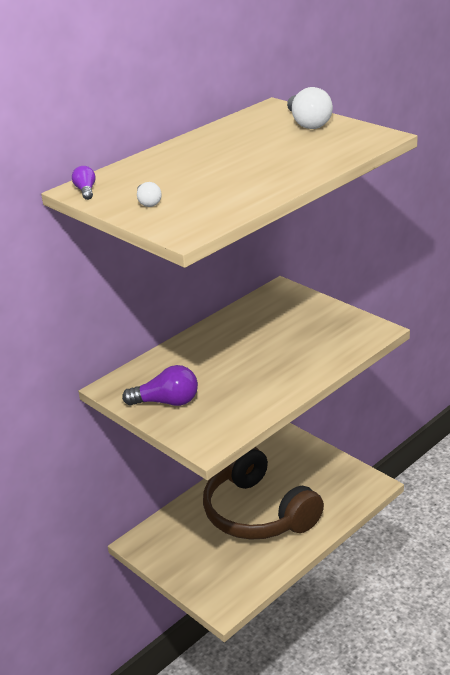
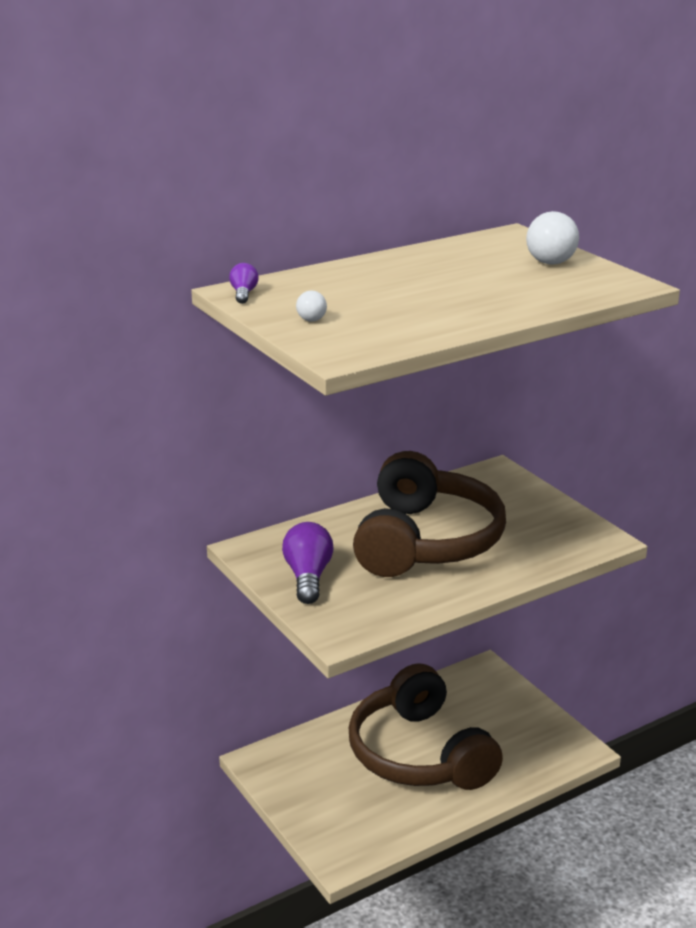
camera: 10 degrees right, 5 degrees down
purple light bulb [122,365,198,406] -> purple light bulb turned 105 degrees counterclockwise [282,522,334,604]
none -> brown headphones [353,451,506,577]

